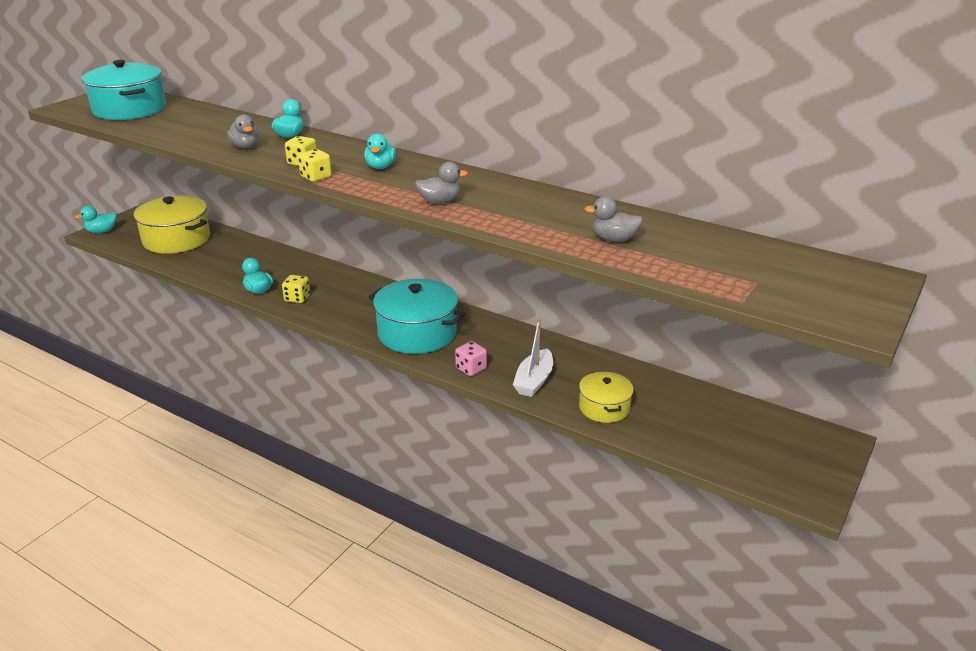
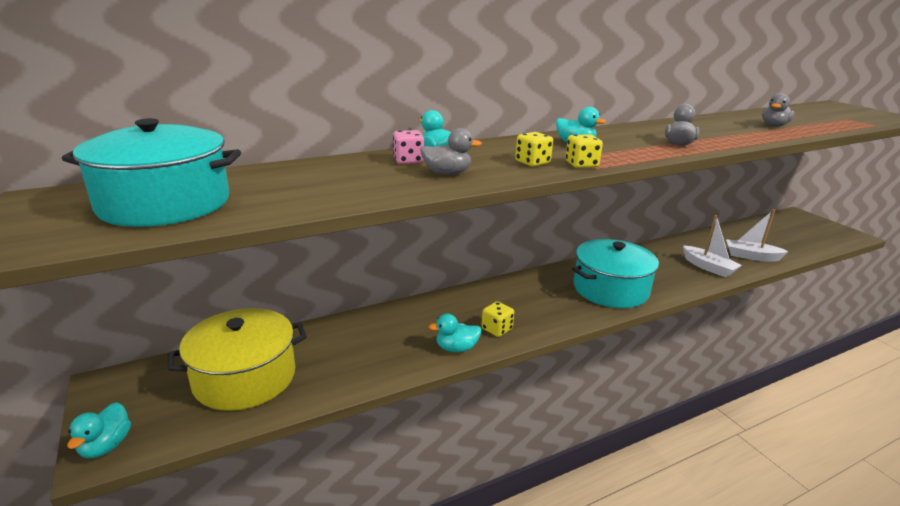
camera: 60 degrees left, 5 degrees down
pink dice [455,341,487,376] -> pink dice moved to [393,130,424,164]
yellow pot [579,371,634,423] -> white boat [726,209,789,261]

